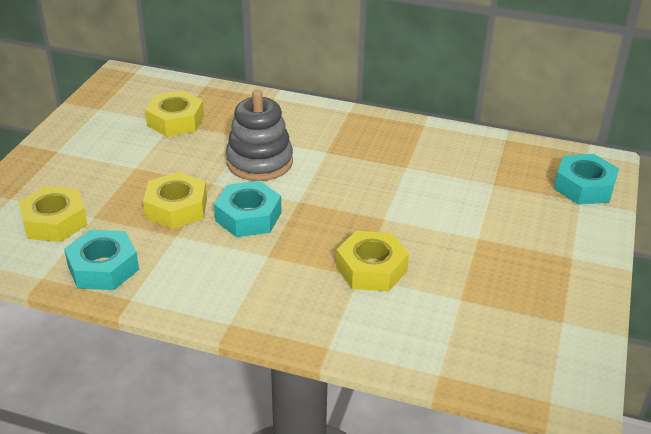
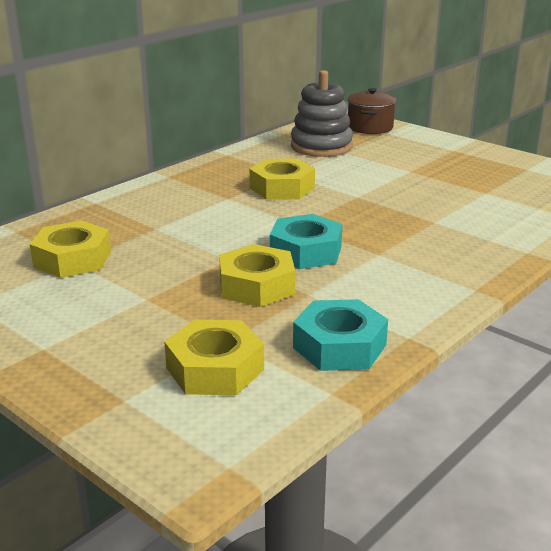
camera: 65 degrees left, 10 degrees down
grey stacking toy [226,90,293,181] -> grey stacking toy moved to [291,70,353,157]
yellow nut [336,231,409,291] -> yellow nut moved to [250,159,315,200]
turquoise nut [554,154,619,204] -> brown pot [347,88,397,134]

